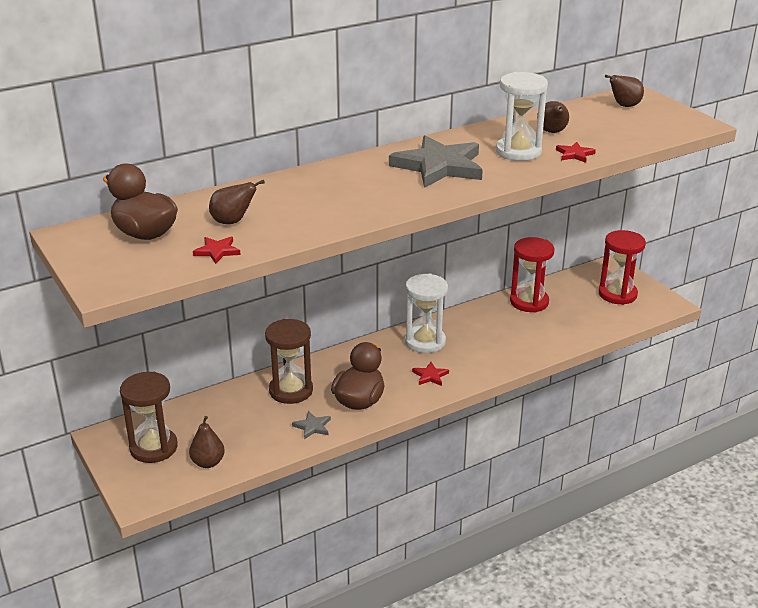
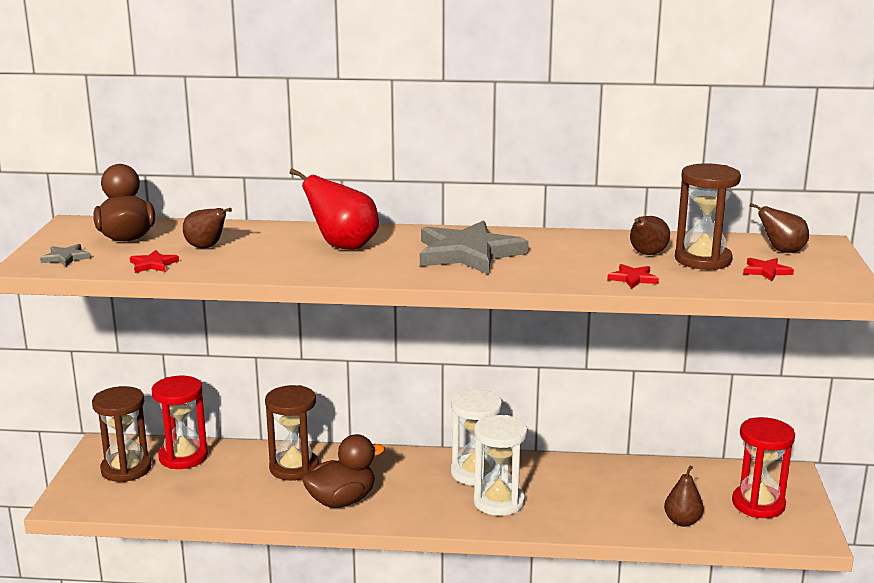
camera: 35 degrees right, 10 degrees down
brown pear [189,416,225,468] -> brown pear moved to [664,466,704,527]
grey star [292,411,331,439] -> grey star moved to [40,244,91,267]
red star [412,362,449,386] -> red star moved to [743,258,794,281]
white hourglass [496,72,548,161] -> white hourglass moved to [473,415,527,516]
red hourglass [510,237,555,312] -> red hourglass moved to [152,376,208,469]
none -> red pear [290,168,379,250]
none -> brown hourglass [675,163,741,270]

